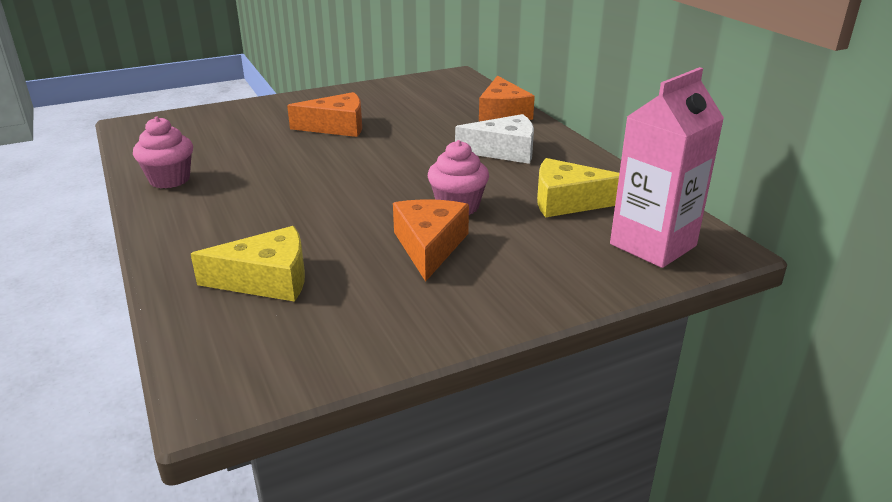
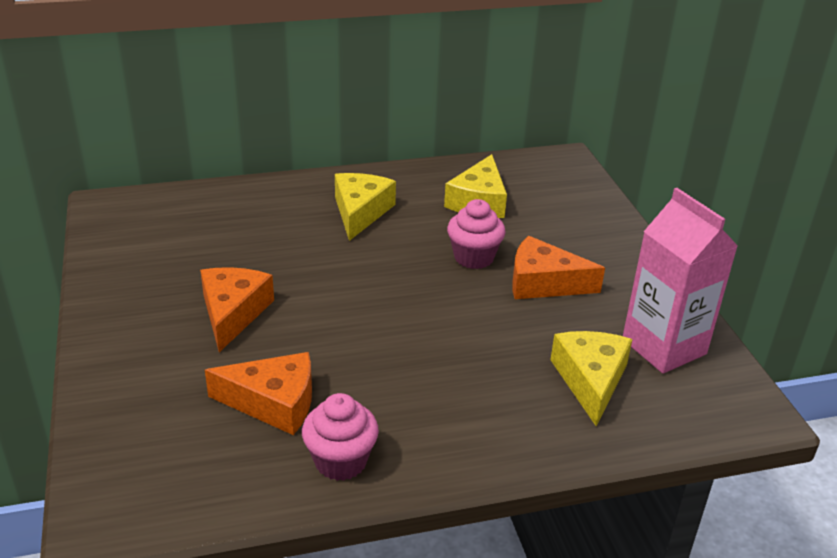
camera: 80 degrees left, 5 degrees up
white cheese [455,114,534,164] -> yellow cheese [335,173,396,241]
orange cheese [479,76,535,121] -> orange cheese moved to [205,352,312,435]
pink carton [610,67,724,268] -> pink carton moved to [623,188,738,374]

